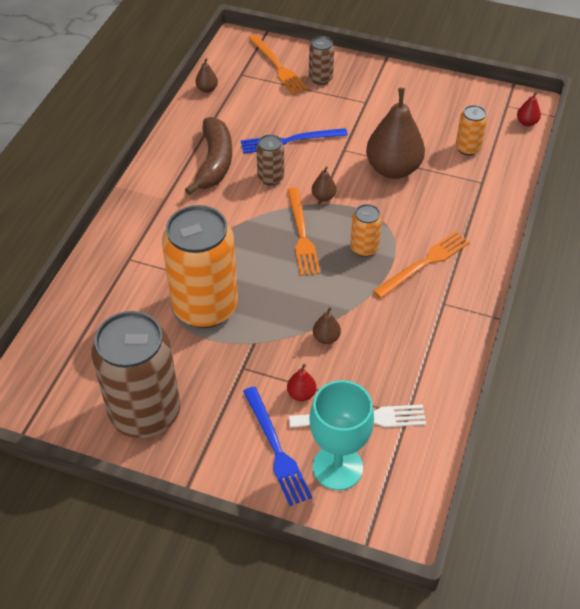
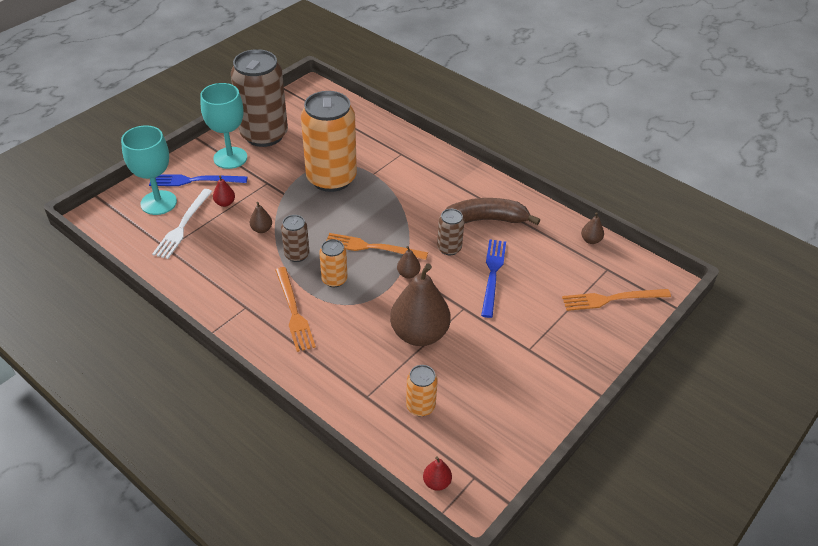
camera: 110 degrees right, 5 degrees down
brown banana [185,117,232,195] -> brown banana turned 150 degrees clockwise [445,198,540,225]
brown can [309,36,334,85] -> brown can moved to [281,215,310,262]
none -> turquoise goblet [200,83,247,169]

